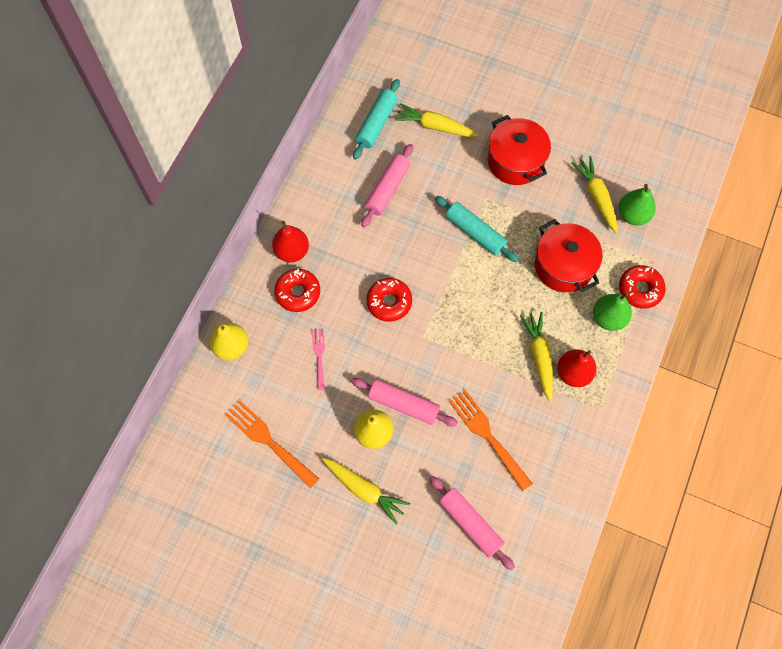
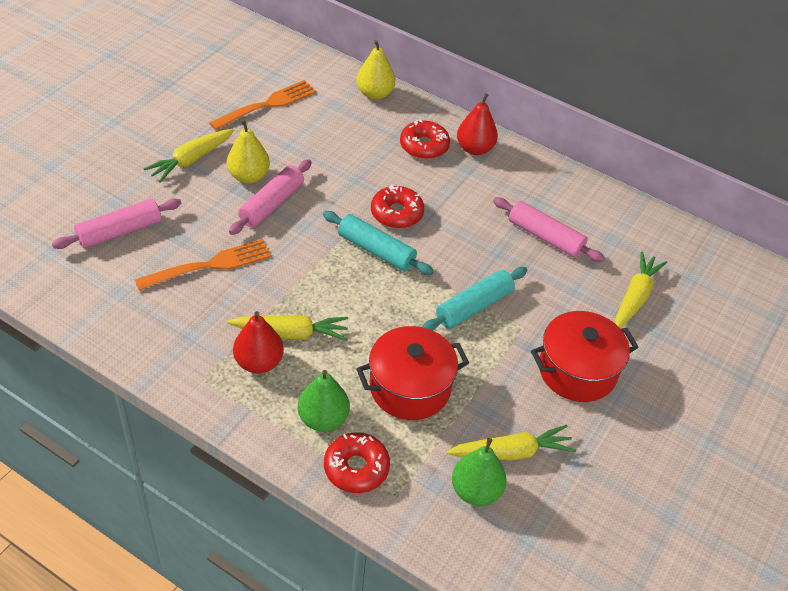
camera: 95 degrees right, 20 degrees down
pink fork [312,328,325,390] -> none
turquoise rolling pin [353,79,400,160] -> turquoise rolling pin moved to [323,211,434,275]

